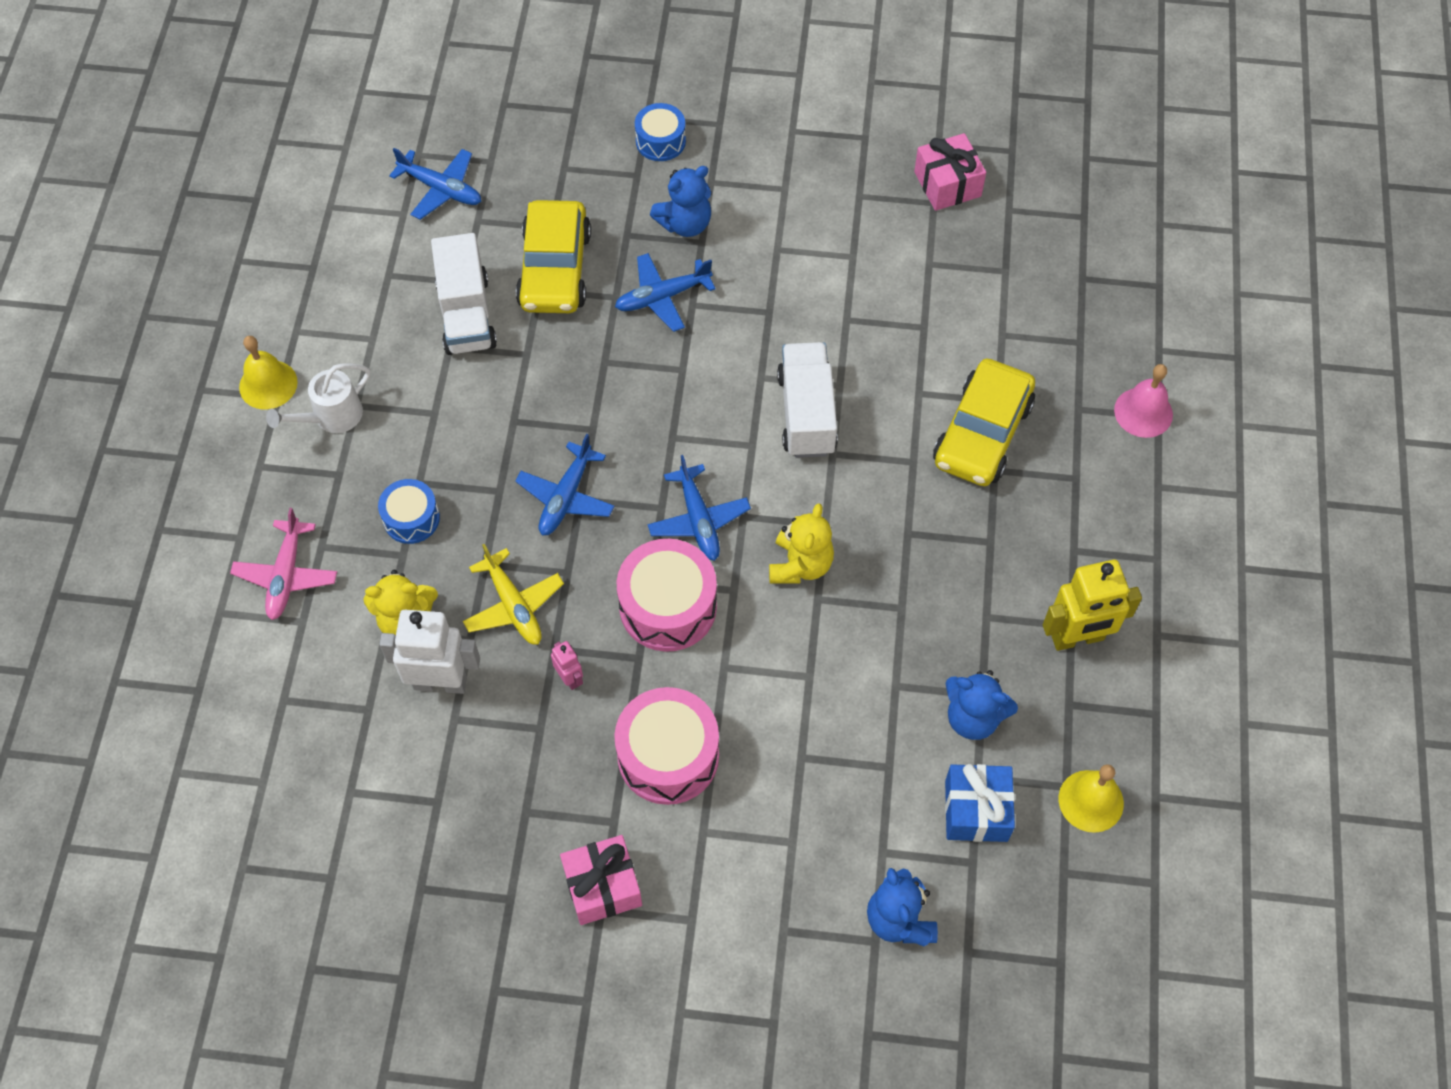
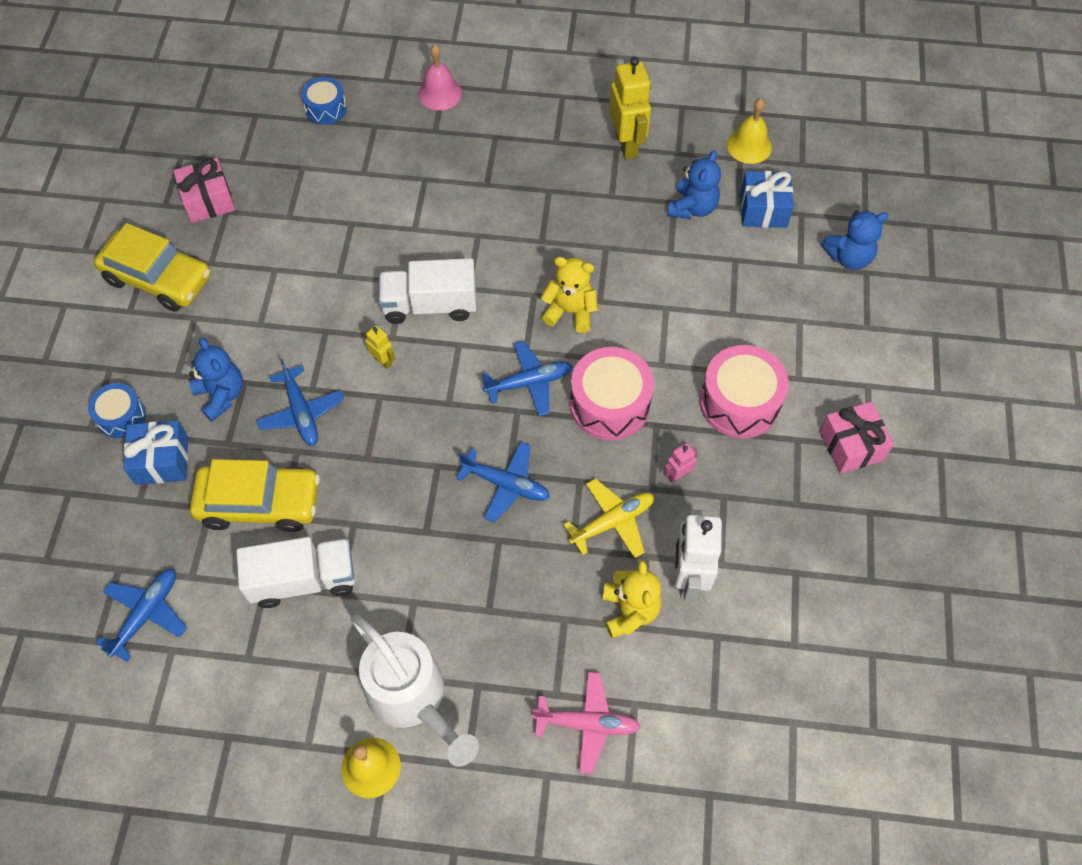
camera: 90 degrees left, 0 degrees up
white watering can [266,363,370,433] -> white watering can [351,614,479,767], size x1.67
blue drum [378,479,440,544] -> blue drum moved to [301,77,347,125]
yellow car [933,359,1035,486] -> yellow car moved to [94,223,211,312]
none -> blue gift [123,421,188,485]
none -> yellow robot [366,326,395,369]

